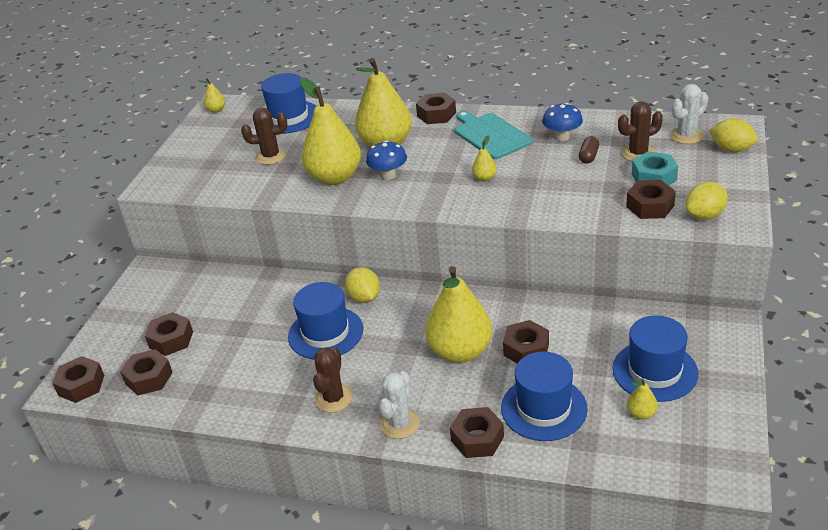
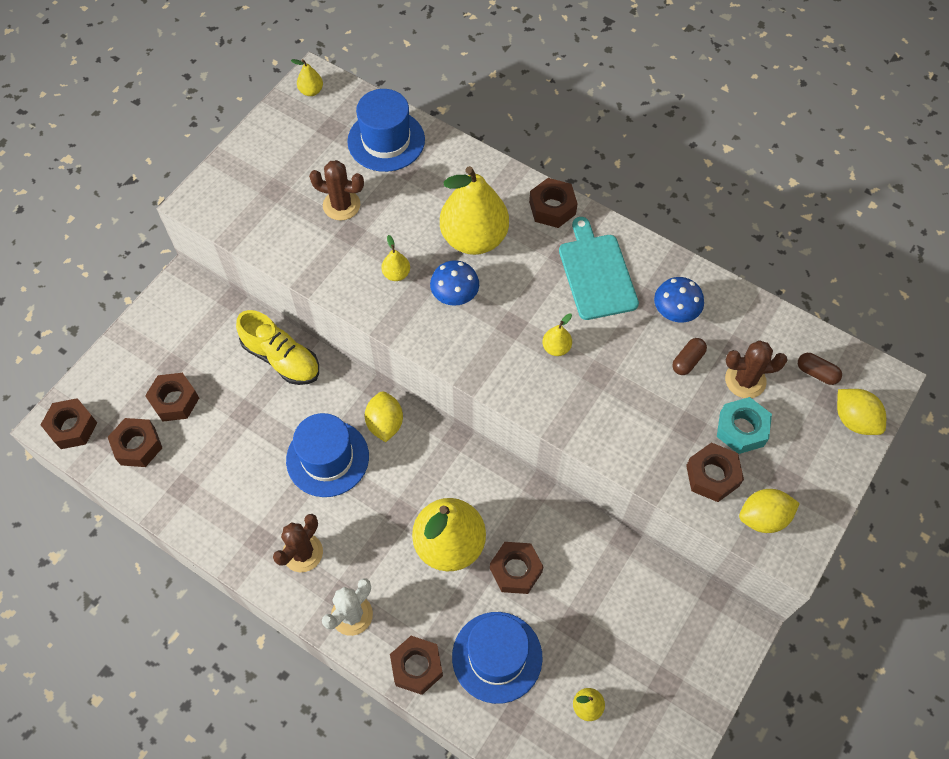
camera: 15 degrees right, 25 degrees up
yellow pear [299,77,361,185] -> yellow pear [381,235,410,281], size x0.41
blue hat [612,315,698,402] -> none
white cactus [670,84,708,144] -> brown capsule [798,353,842,385]
none -> yellow shoe [236,310,319,385]

